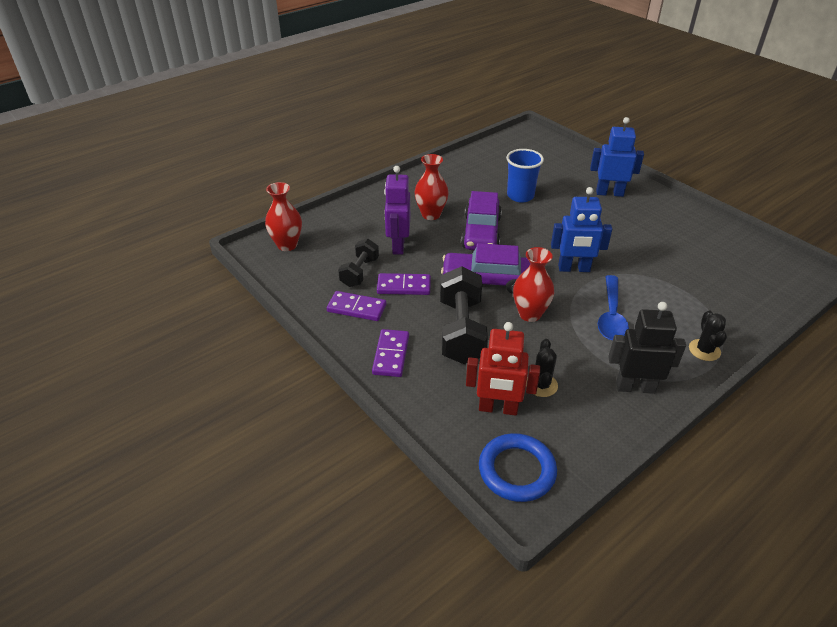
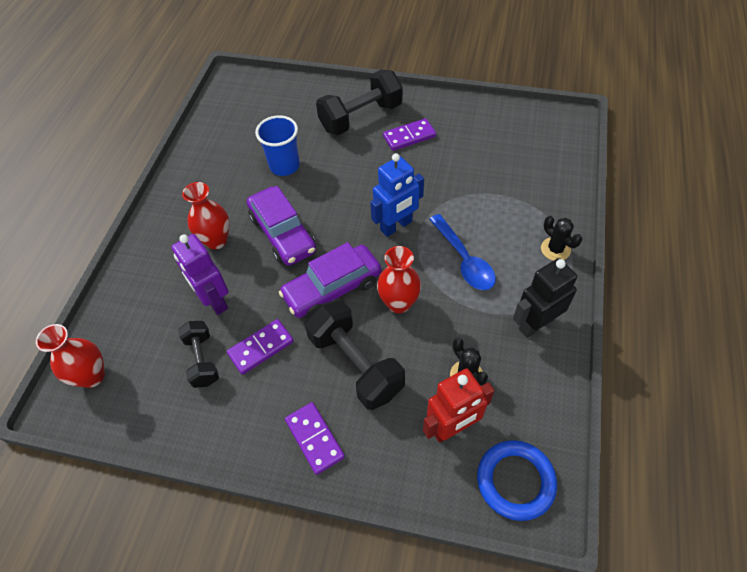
camera: 35 degrees left, 15 degrees up
purple domino [327,291,386,321] -> purple domino moved to [383,118,436,151]
blue robot [590,117,644,197] -> black dumbbell [316,70,403,135]

